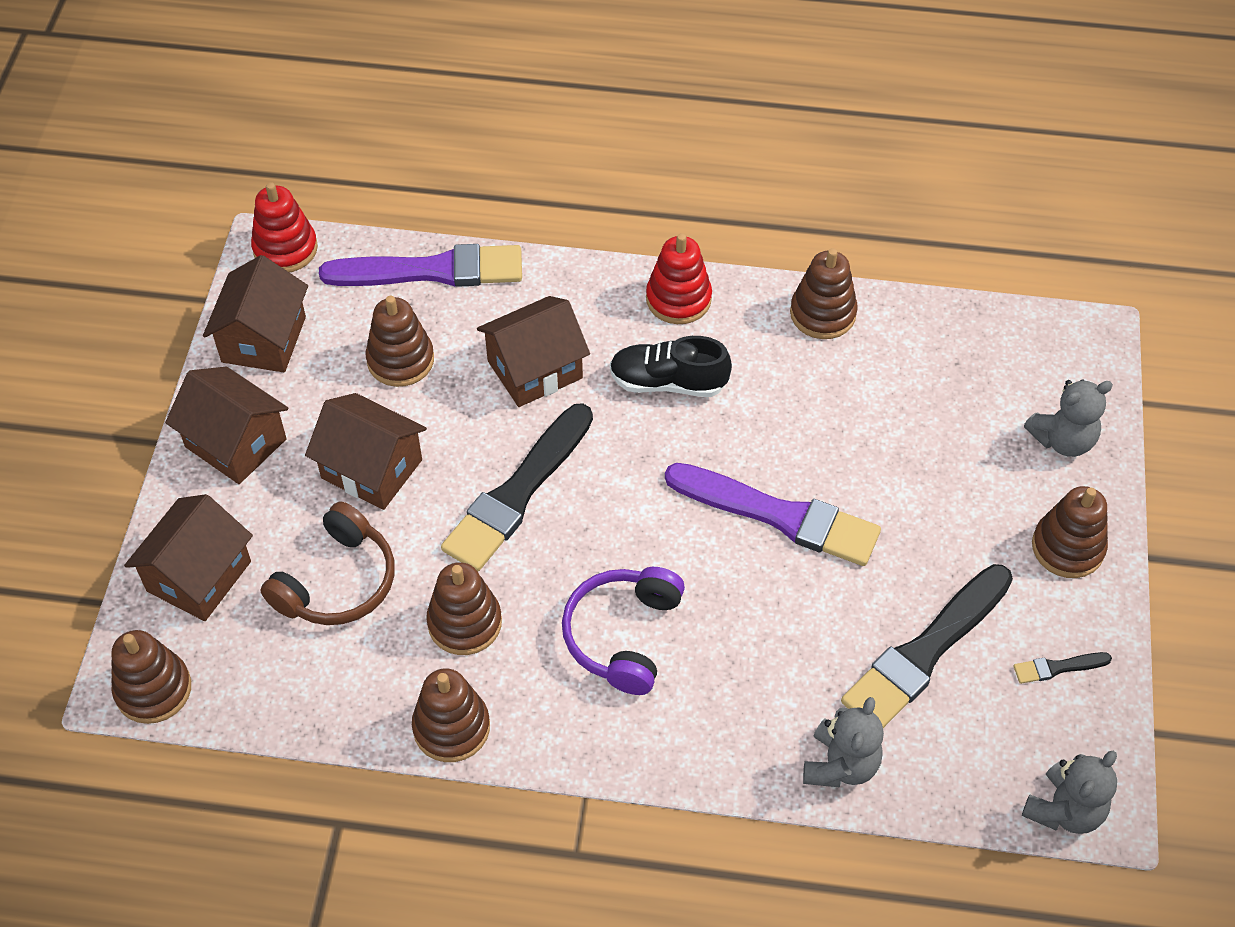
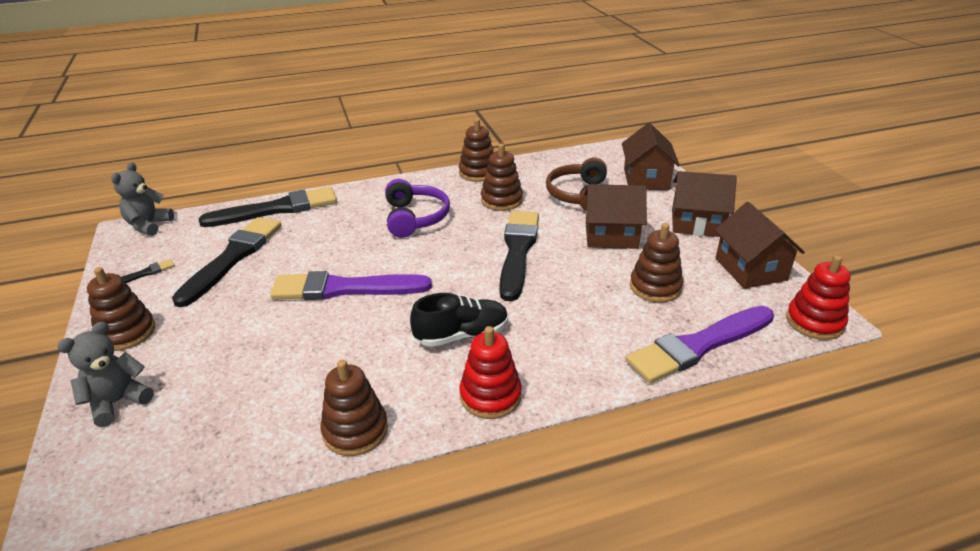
camera: 155 degrees right, 20 degrees down
brown stacking toy [111,630,191,724] -> none
brown house [477,296,590,407] -> none
grey teddy bear [803,697,884,787] -> black brush [199,187,337,227]

